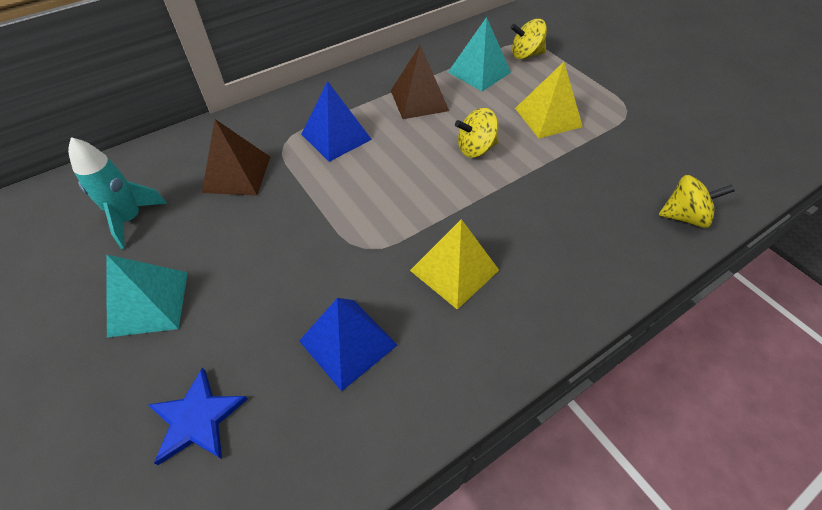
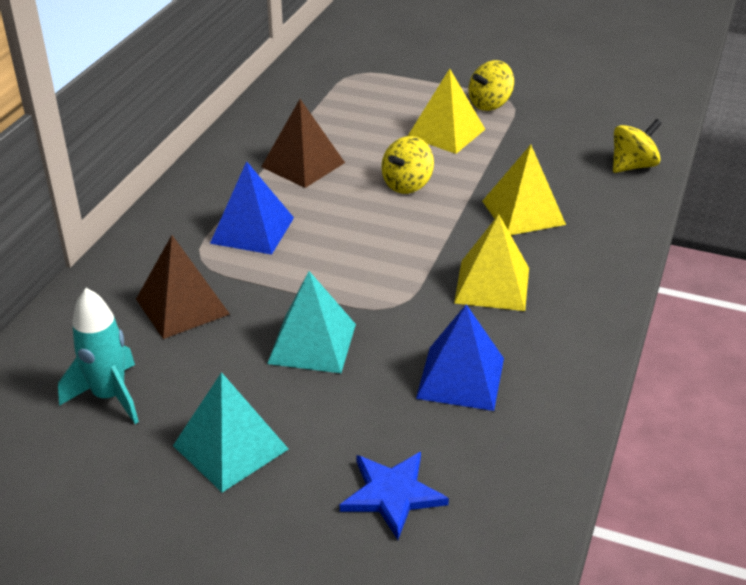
camera: 35 degrees left, 15 degrees down
turquoise pyramid [448,17,511,91] -> turquoise pyramid moved to [267,271,356,373]
yellow spinning top [510,19,547,59] -> yellow spinning top moved to [468,60,514,111]
none -> yellow pyramid [482,145,566,235]

